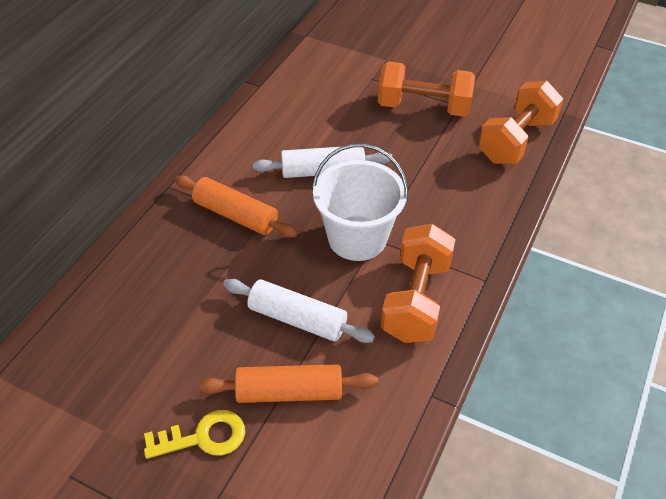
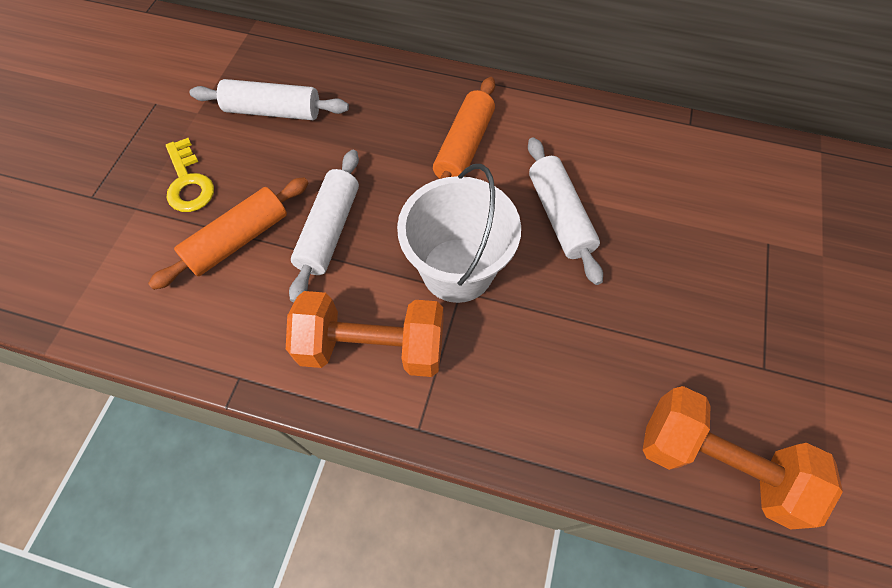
camera: 80 degrees right, 15 degrees up
orange rolling pin [199,364,378,403] -> orange rolling pin turned 60 degrees clockwise [148,177,308,290]
orange dumbbell [378,62,475,117] -> none
none -> white rolling pin [190,79,349,120]

